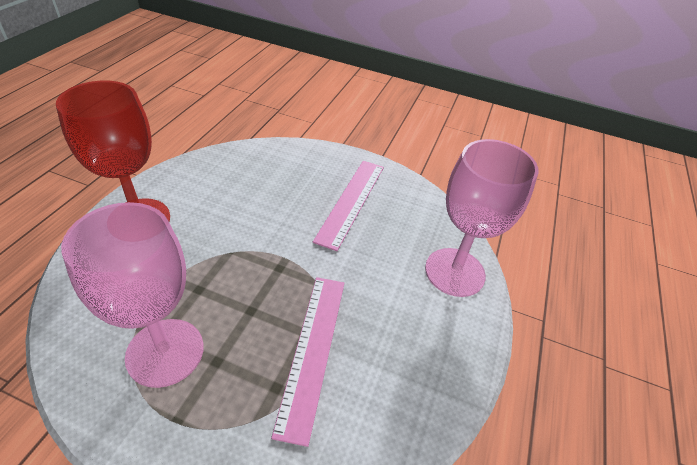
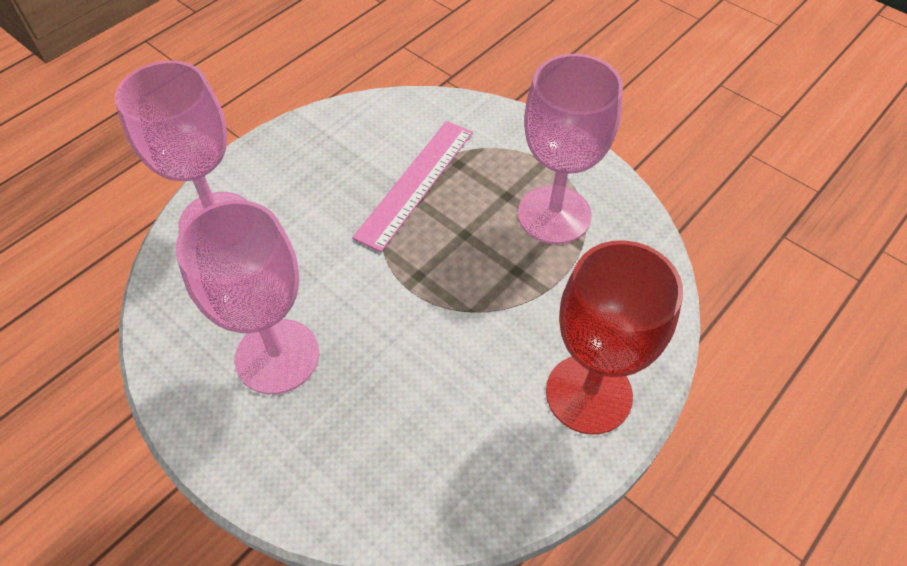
camera: 155 degrees left, 10 degrees up
pink ruler [313,161,384,251] -> pink goblet [176,200,319,394]

